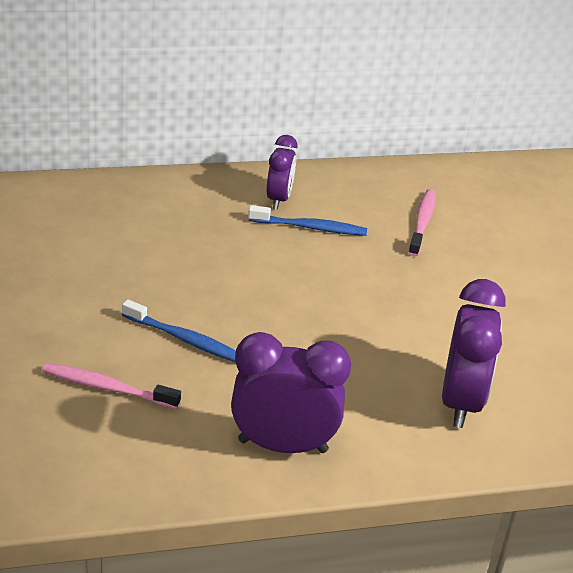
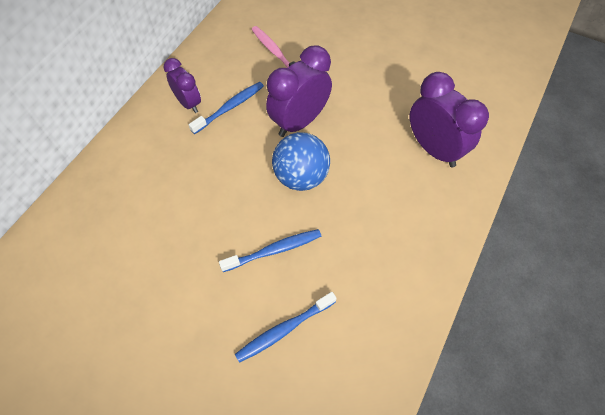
camera: 45 degrees left, 25 degrees up
pink toothbrush [43,363,181,409] -> blue toothbrush [235,292,337,363]
purple clock [231,332,351,453] -> purple clock moved to [266,45,332,137]
none -> blue ball [272,132,330,191]

